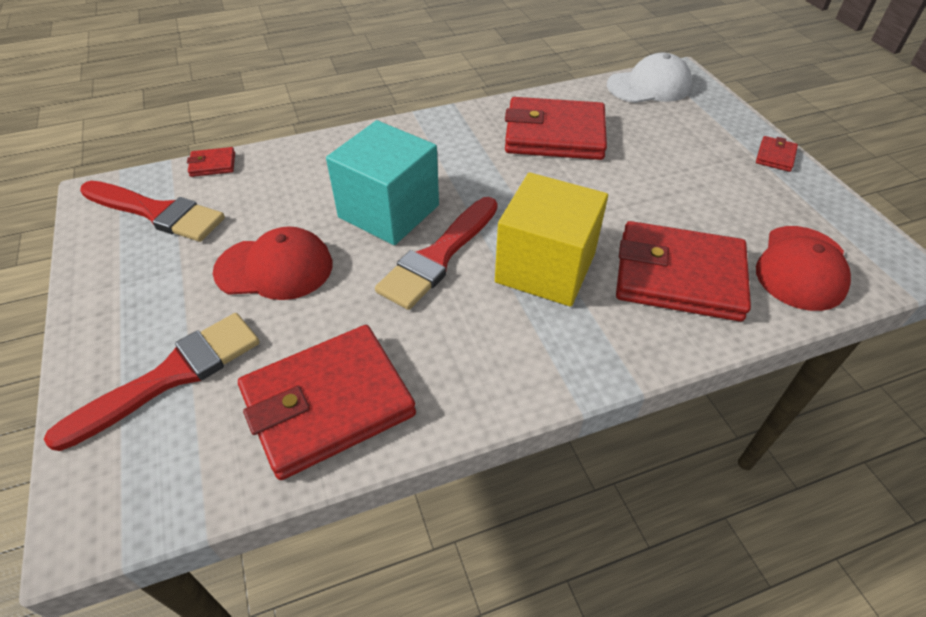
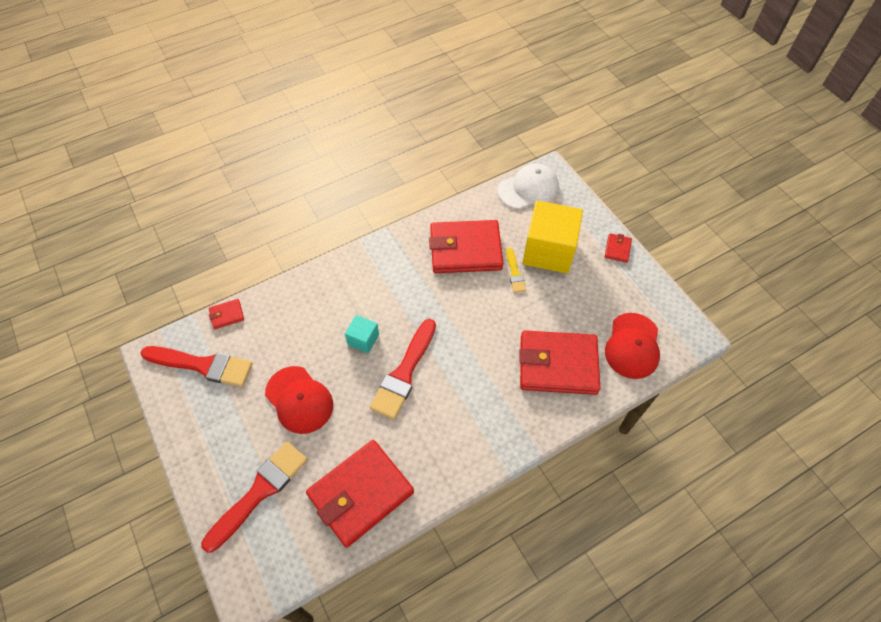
camera: 10 degrees left, 10 degrees up
red cap [213,226,333,300] -> red cap turned 60 degrees clockwise [265,366,333,434]
turquoise cube [326,120,439,245] -> turquoise cube [345,315,379,353], size x0.48
yellow cube [495,173,608,307] -> yellow cube moved to [523,200,583,274]
none -> yellow brush [506,248,526,293]

